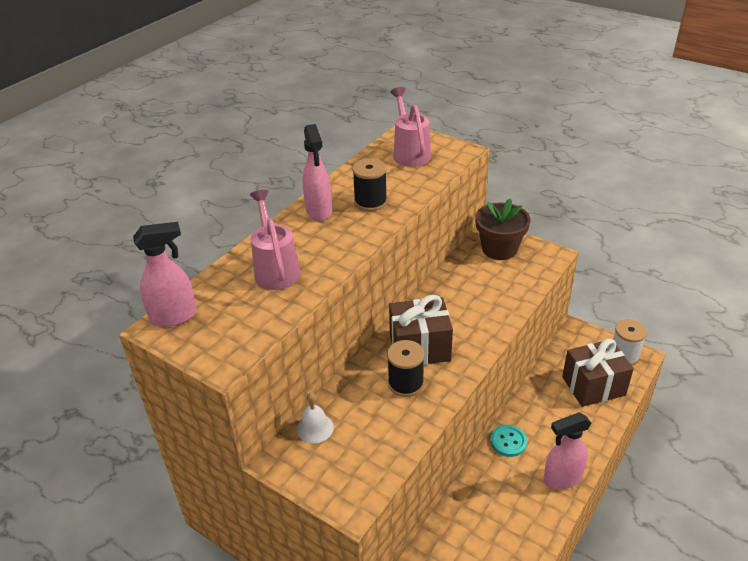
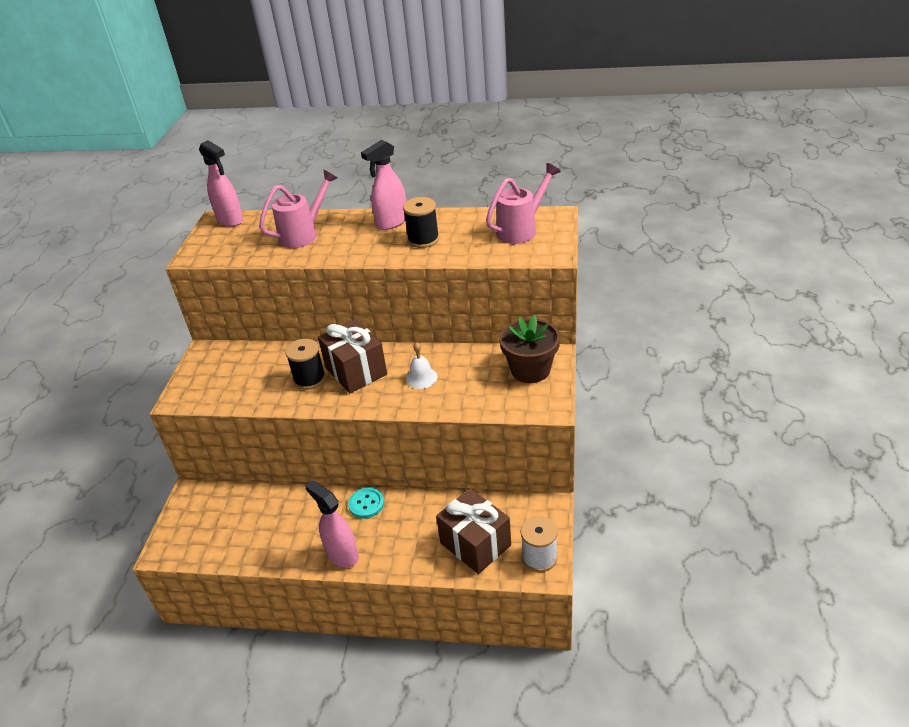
camera: 65 degrees right, 0 degrees up
white bell [297,393,334,443] -> white bell moved to [406,342,438,389]

